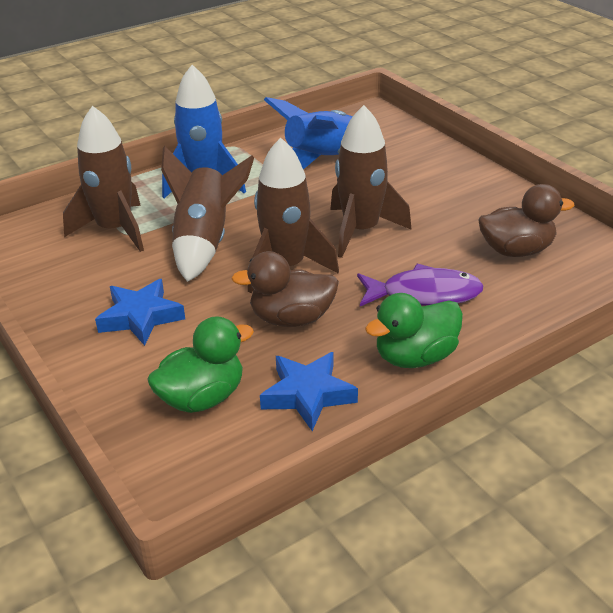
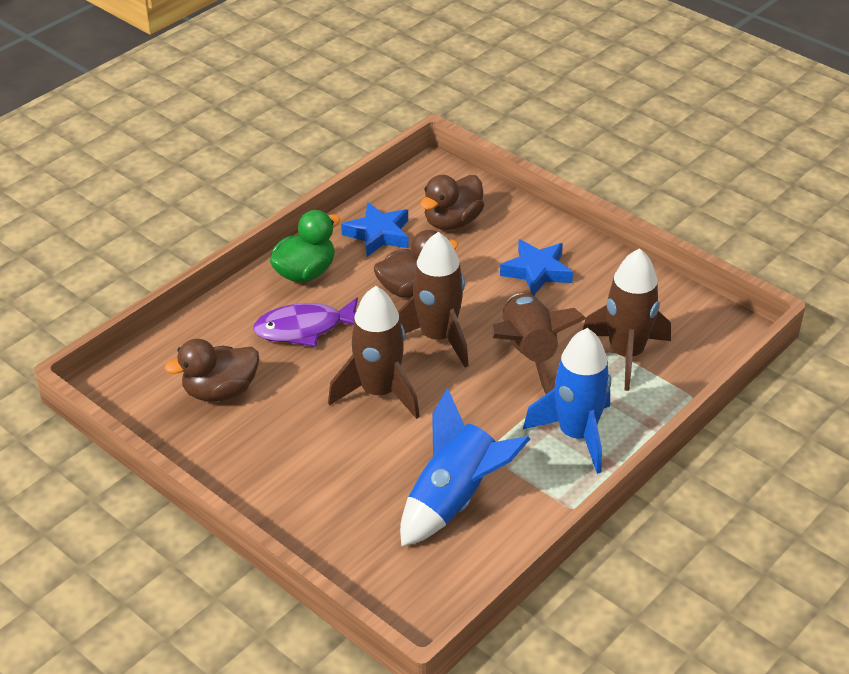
camera: 165 degrees right, 5 degrees up
green duck [147,316,254,413] -> brown duck [420,175,484,230]

